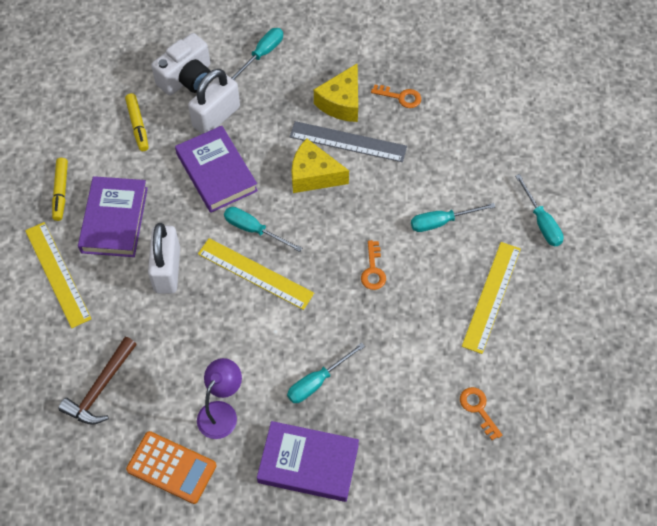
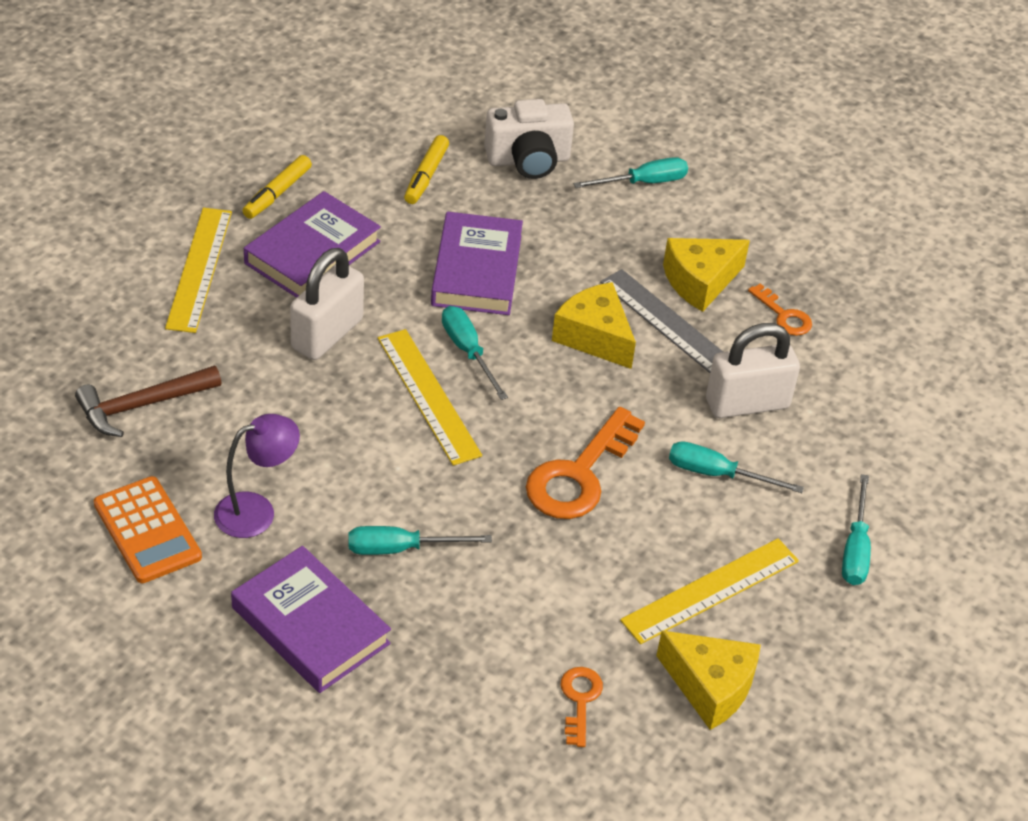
camera: 30 degrees right, 15 degrees down
white padlock [188,69,240,134] -> white padlock moved to [706,323,800,418]
orange key [361,240,386,290] -> orange key [526,407,645,519], size x1.92
none -> yellow cheese [656,630,761,730]

